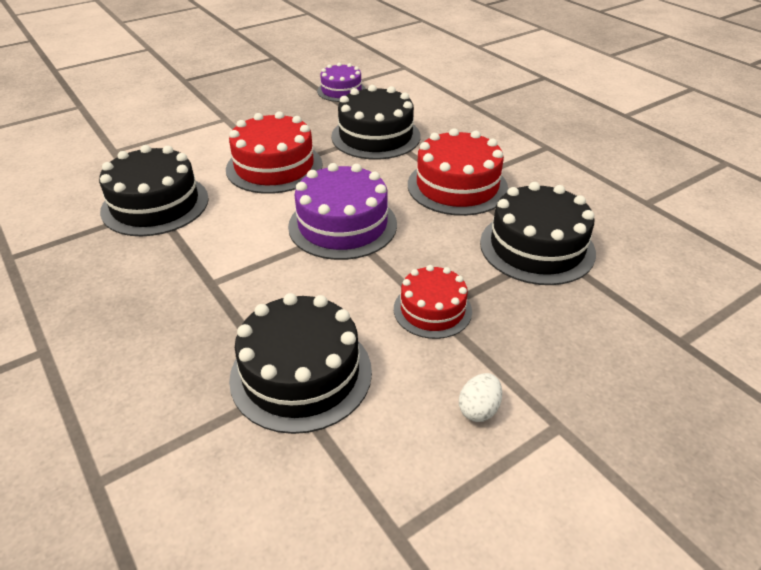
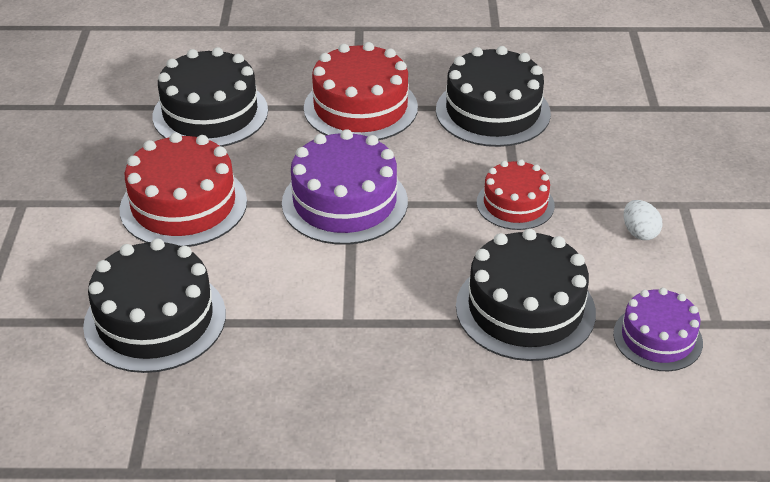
camera: 55 degrees left, 0 degrees up
purple cake [317,63,366,102] -> purple cake moved to [613,288,703,371]

